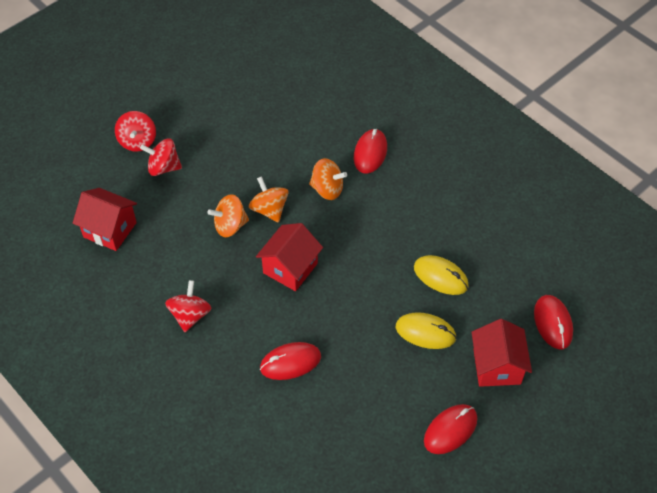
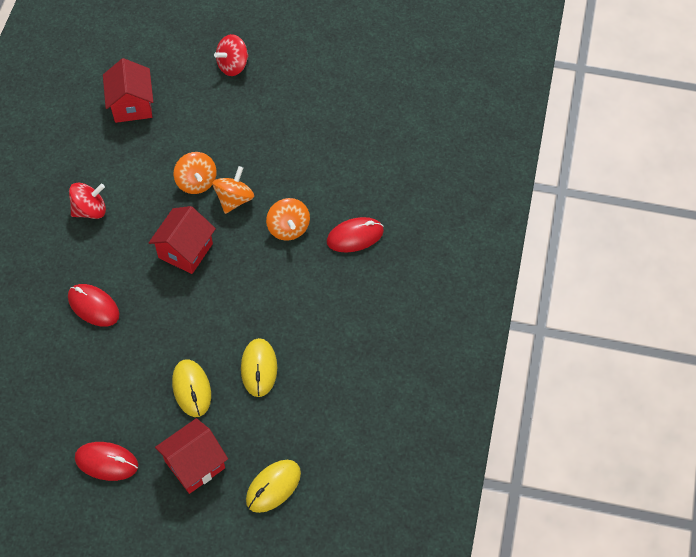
camera: 55 degrees right, 5 degrees up
red spinning top [140,138,182,176] -> none
orange spinning top [207,194,249,238] -> orange spinning top turned 150 degrees counterclockwise [174,152,217,194]
red house [256,223,323,291] -> red house turned 60 degrees counterclockwise [149,206,216,274]
red mouse [534,295,573,349] -> yellow mouse [246,460,301,513]

